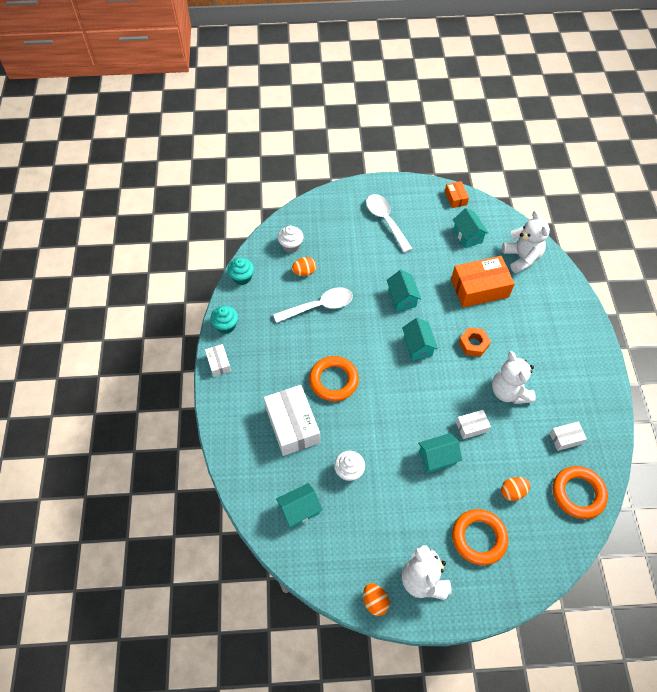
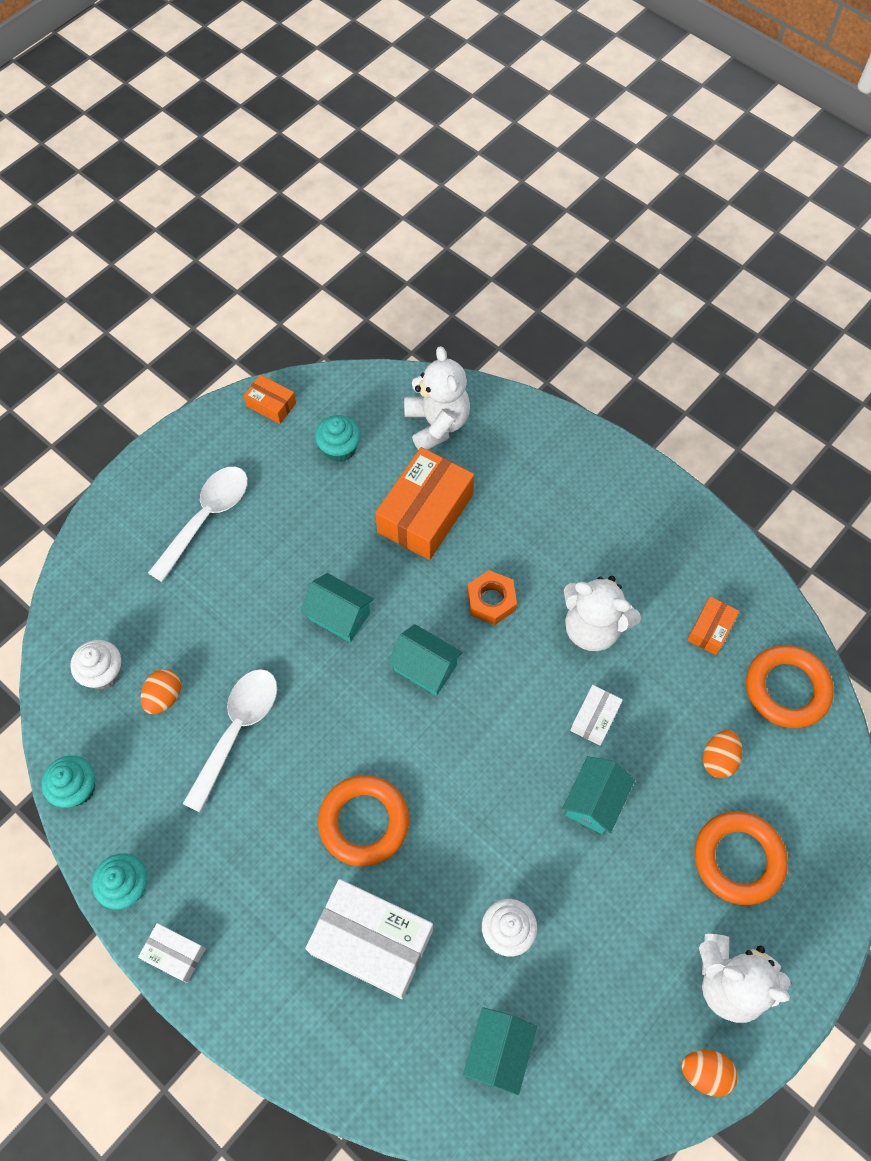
camera: 45 degrees left, 5 degrees up
white spoon [366,194,412,253] -> white spoon turned 105 degrees clockwise [148,467,248,582]
turquoise house [453,208,489,248] -> turquoise cupcake [315,415,361,462]
white teddy bear [502,211,550,274] -> white teddy bear turned 45 degrees clockwise [404,346,470,450]
white box [550,422,587,451] -> orange box [687,596,739,655]

